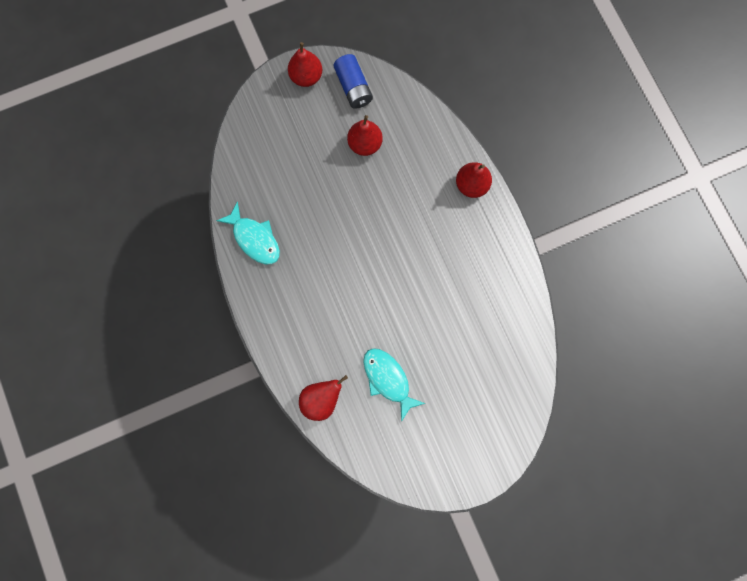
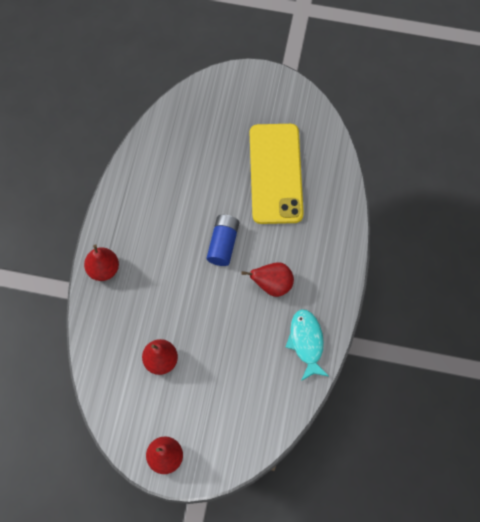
camera: 145 degrees left, 10 degrees down
red pear [299,375,348,421] -> red pear moved to [241,262,294,297]
blue battery [333,54,373,109] -> blue battery moved to [207,215,239,266]
turquoise fish [363,348,426,422] -> yellow phone [250,124,304,224]

